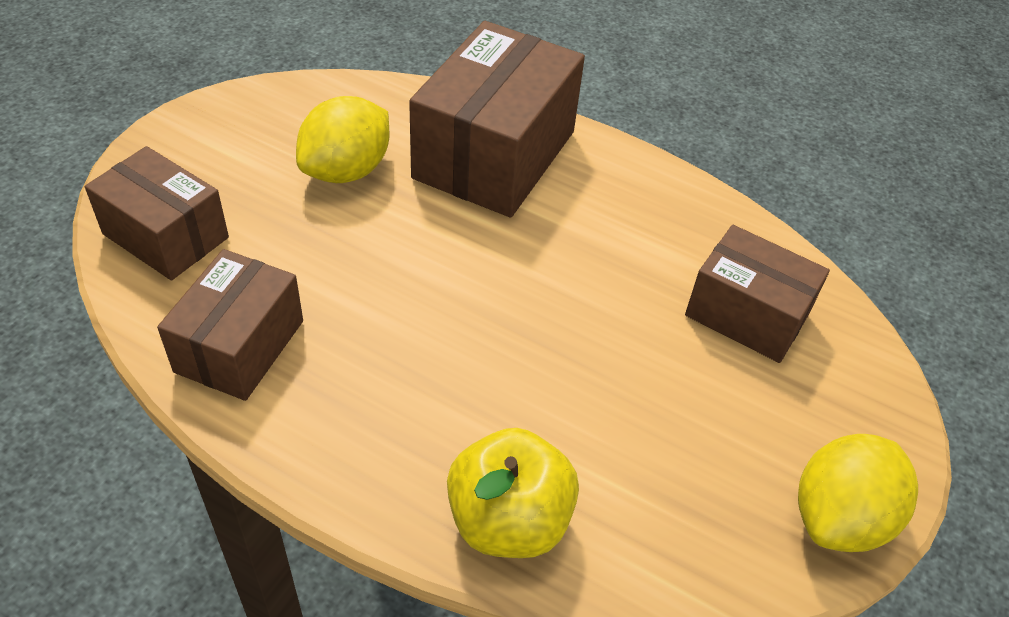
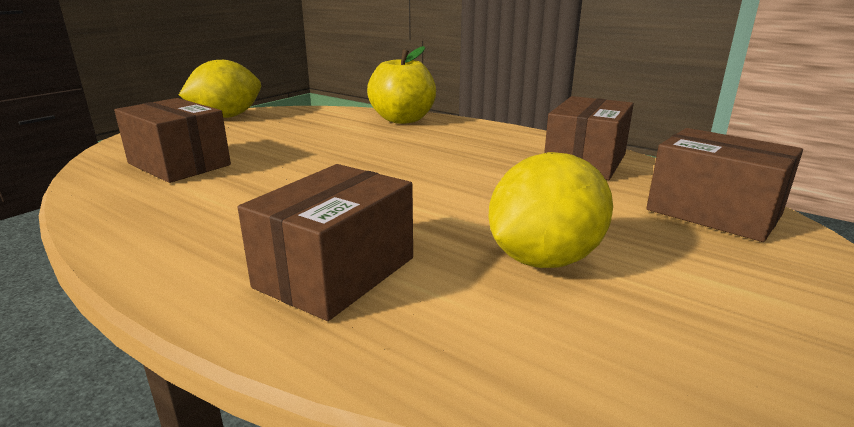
camera: 170 degrees left, 25 degrees down
brown box [409,21,585,218] -> brown box [238,164,413,321], size x0.62

